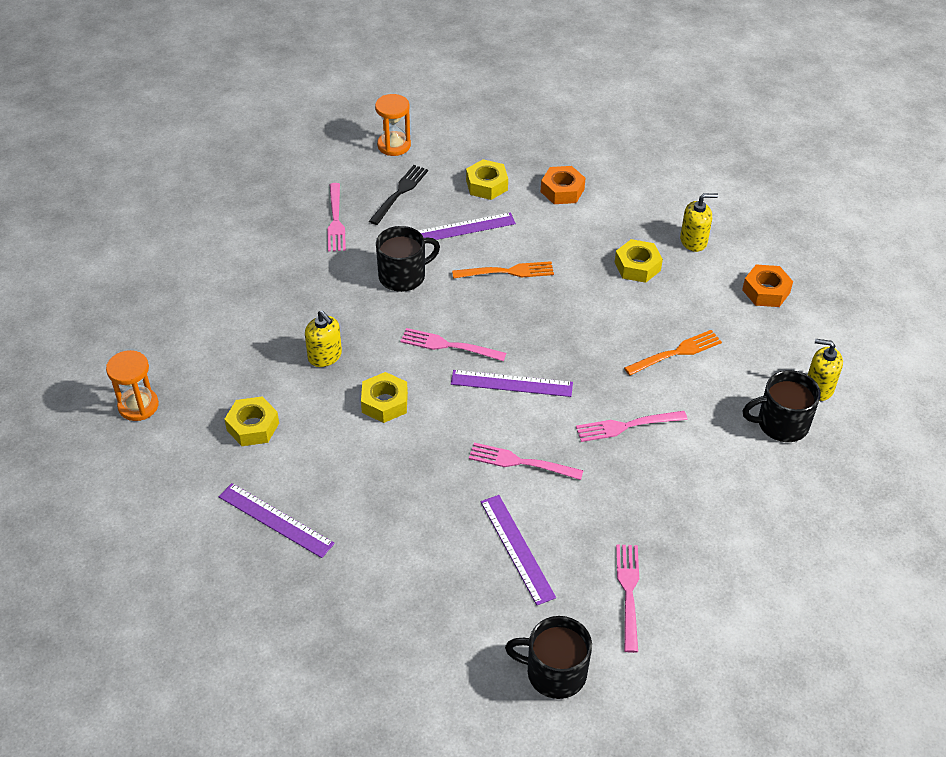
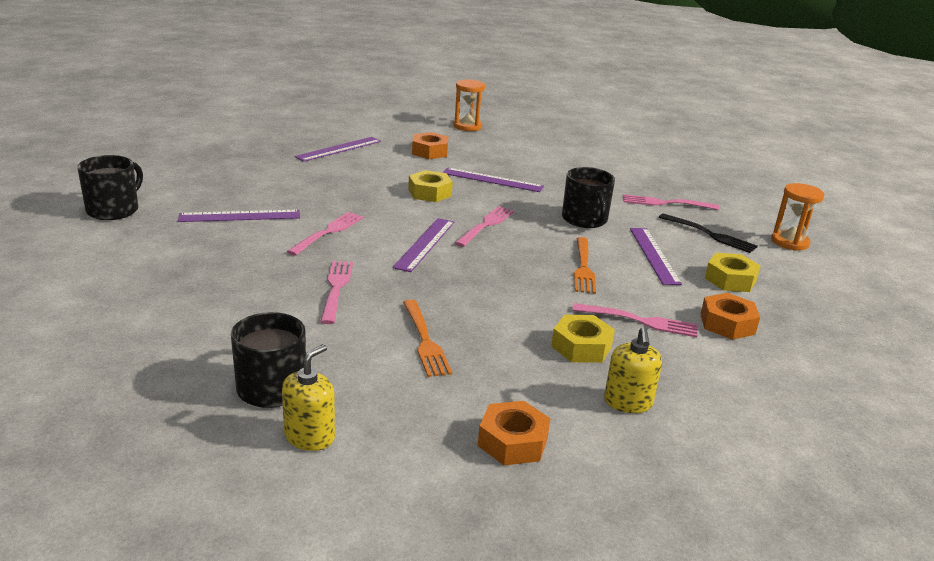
camera: 100 degrees right, 20 degrees down
yellow nut [224,397,279,446] -> orange nut [412,132,448,159]
yellow soap dispenser [305,310,342,367] -> purple ruler [443,168,544,192]
pink fork [616,544,639,653] -> pink fork moved to [572,303,698,337]

